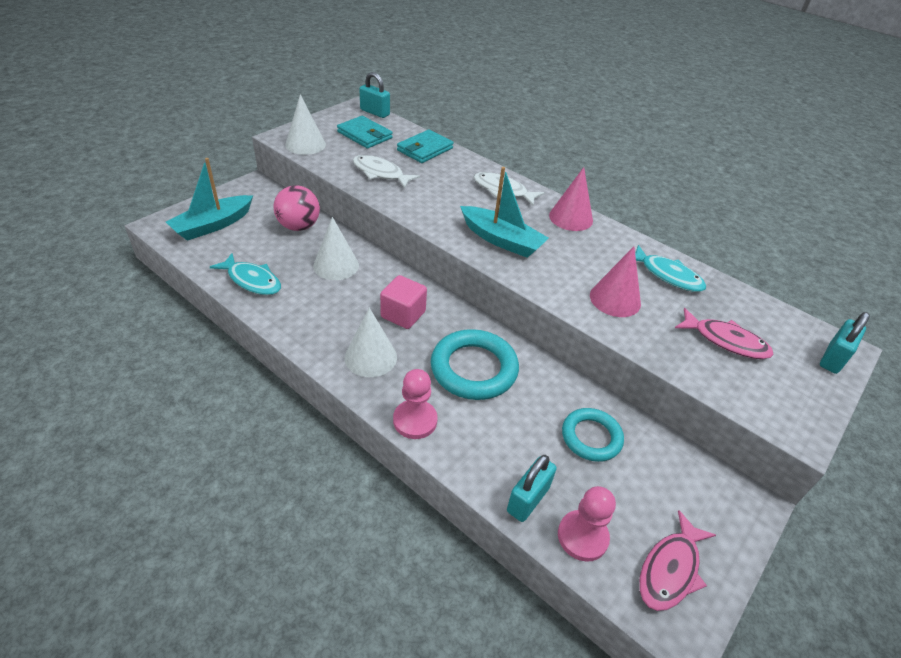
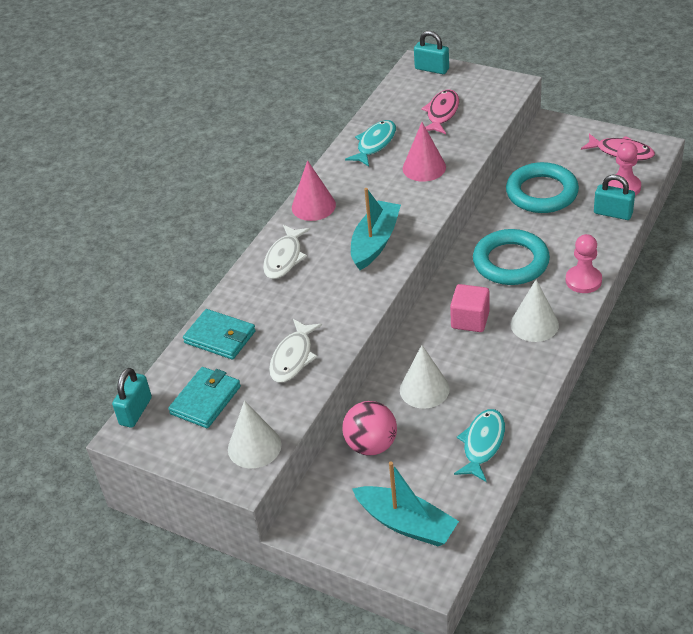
camera: 95 degrees left, 0 degrees up
turquoise ring [562,408,624,462] -> turquoise ring [506,162,579,213], size x1.55

